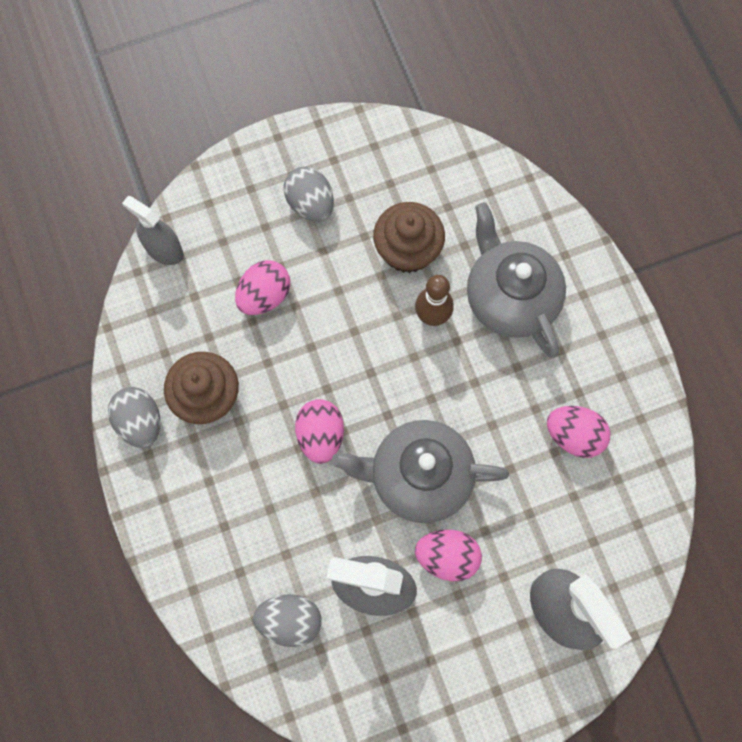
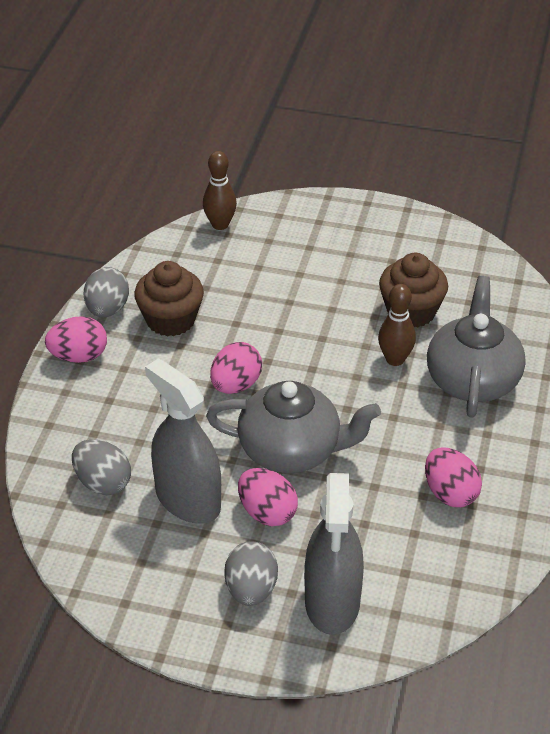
camera: 35 degrees right, 30 degrees down
grey spray bottle [122,196,183,265] -> brown bowling pin [203,151,237,230]
pink egg [235,260,290,315] -> pink egg moved to [45,316,107,363]
grey egg [284,167,334,222] -> grey egg moved to [224,541,278,606]
grey teapot [332,420,509,523] -> grey teapot turned 150 degrees clockwise [206,381,381,473]

